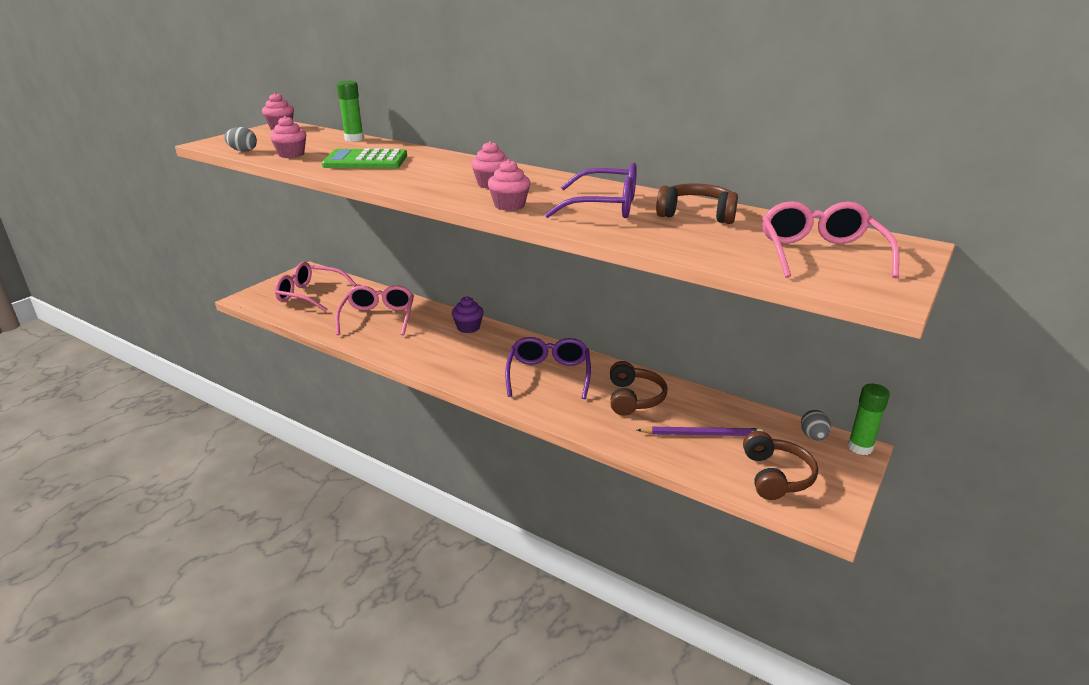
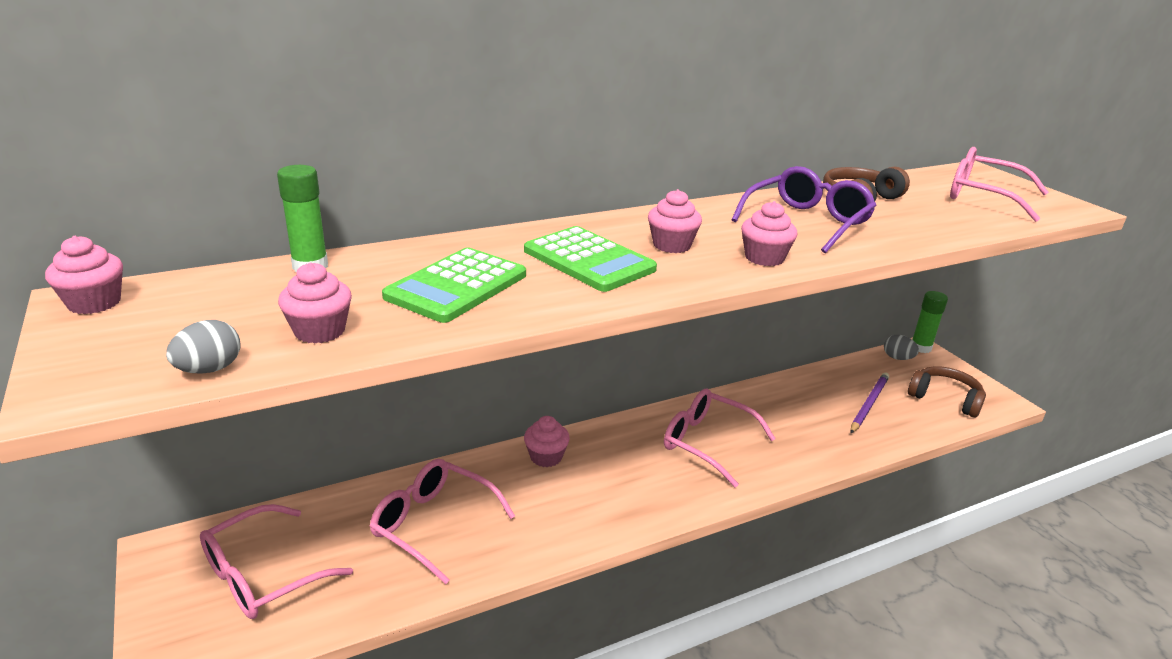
camera: 60 degrees left, 0 degrees up
purple cupcake [452,297,484,333] -> pink cupcake [524,416,570,467]
purple glasses [505,337,591,399] -> pink glasses [664,389,776,487]
brown headphones [610,361,667,416] -> none
none -> green calculator [524,226,657,292]

